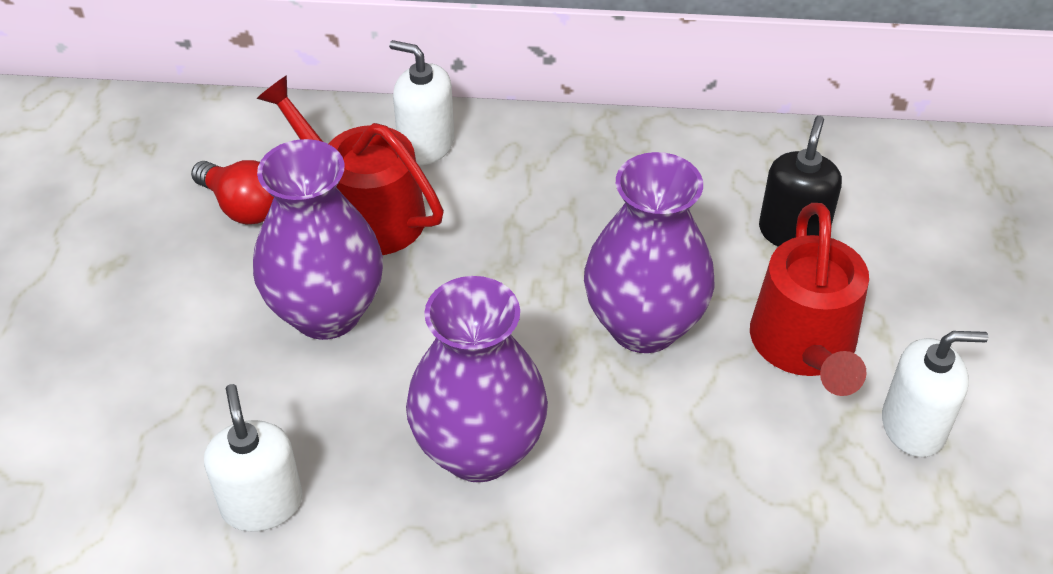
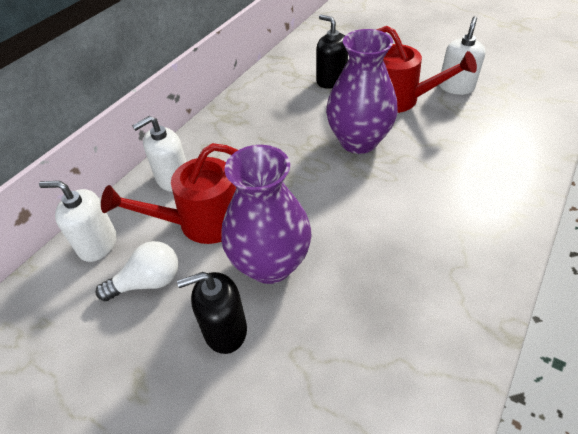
camera: 60 degrees left, 0 degrees up
red light bulb [191,160,274,225] -> white light bulb [96,241,179,302]
white soap dispenser [204,384,303,532] -> white soap dispenser moved to [39,181,117,262]
purple vase [406,276,548,483] -> none
none -> black soap dispenser [177,272,247,354]

